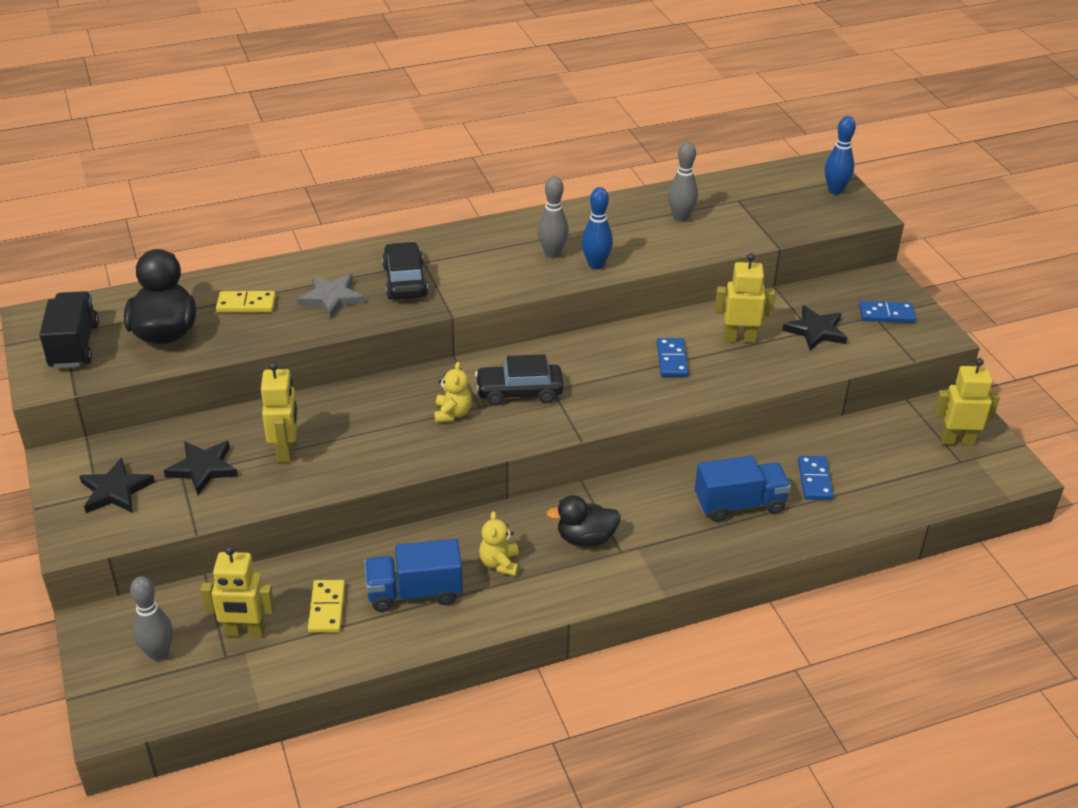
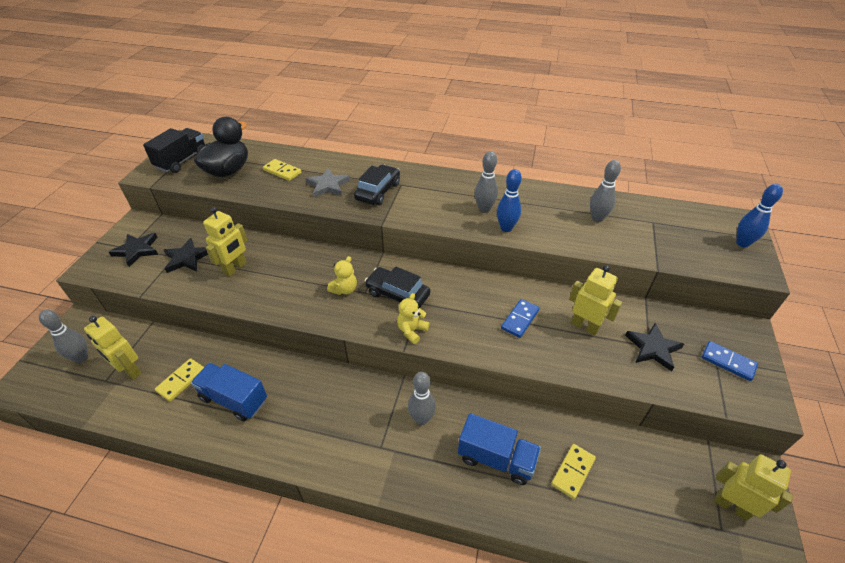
camera: 35 degrees right, 5 degrees up
yellow teddy bear [479,511,519,576] -> yellow teddy bear moved to [397,293,429,344]
black duck [547,495,621,547] -> none
blue domino [798,456,834,500] -> yellow domino [551,444,596,499]
none -> grey bowling pin [408,372,436,425]

